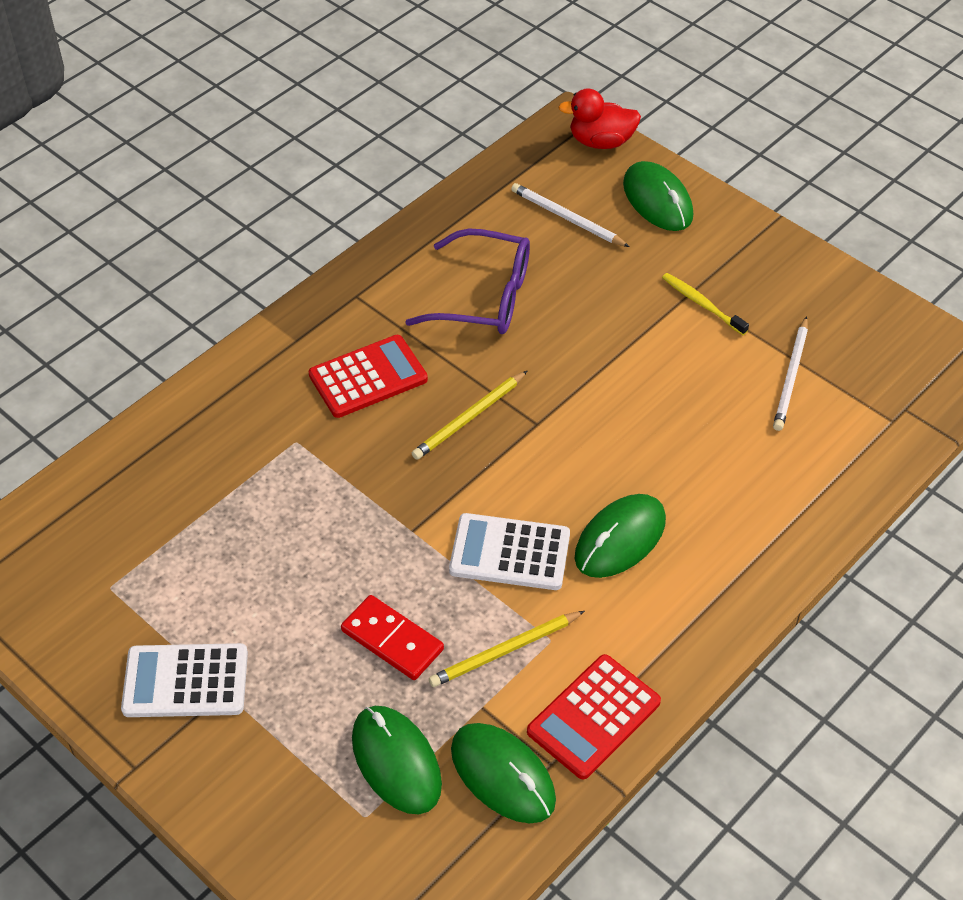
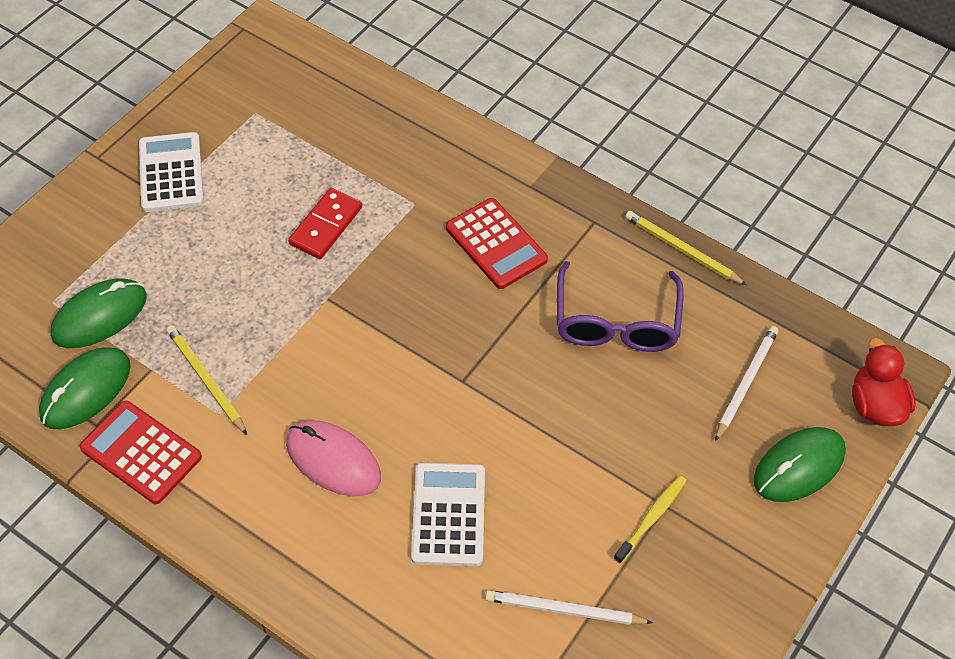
camera: 80 degrees right, 5 degrees up
red domino [341,595,444,680] -> red domino moved to [288,188,362,259]
yellow pencil [412,371,527,460] -> yellow pencil moved to [625,211,747,285]
white calculator [449,513,570,590] -> white calculator moved to [411,463,485,566]
green mouse [574,494,666,578] -> pink mouse [286,420,381,496]

